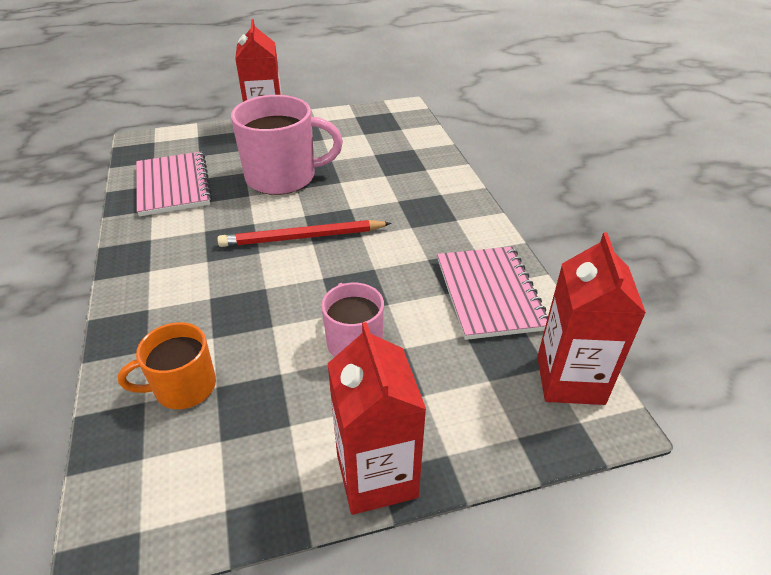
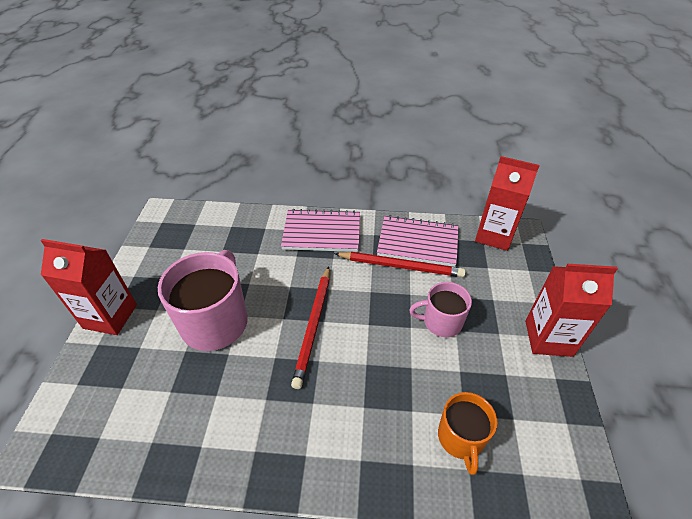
camera: 70 degrees left, 5 degrees up
pink notebook [136,152,212,216] -> pink notebook moved to [281,209,360,252]
none -> red pencil [334,252,466,277]

